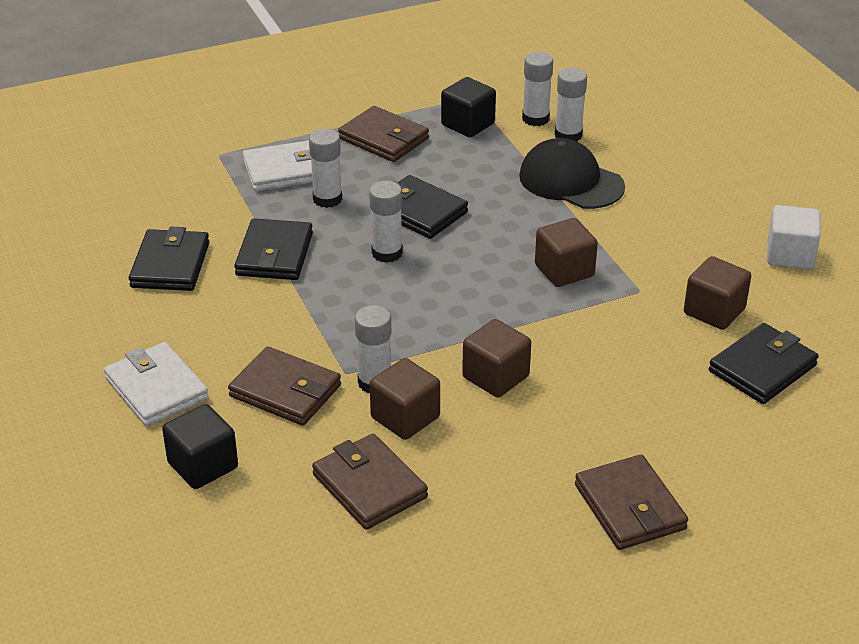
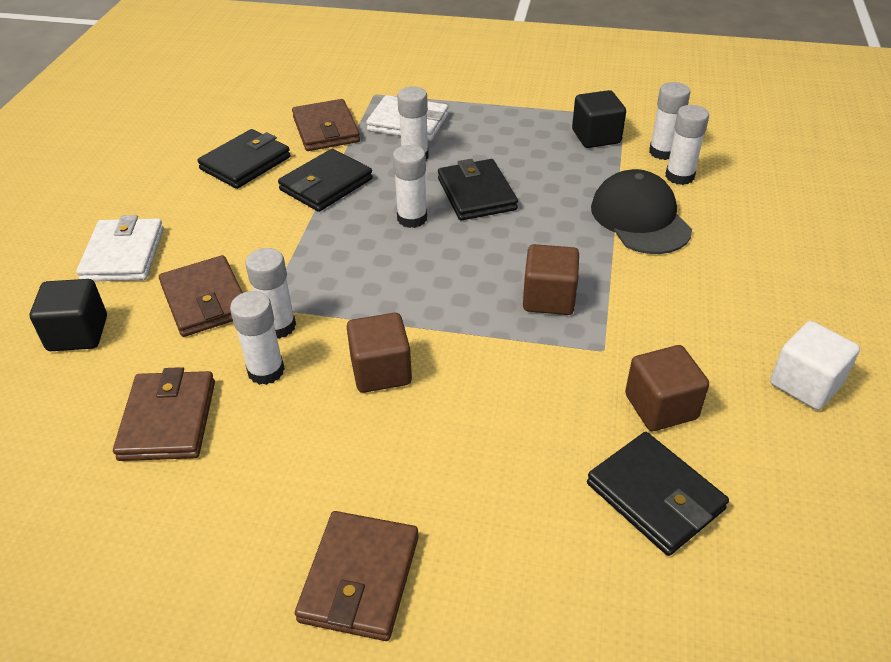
camera: 35 degrees right, 5 degrees up
brown wallet [338,106,429,162] -> brown wallet moved to [292,99,360,151]
brown cube [370,358,440,440] -> white glue stick [230,291,285,385]
black wallet [709,323,819,404] -> black wallet turned 60 degrees clockwise [587,432,729,556]

